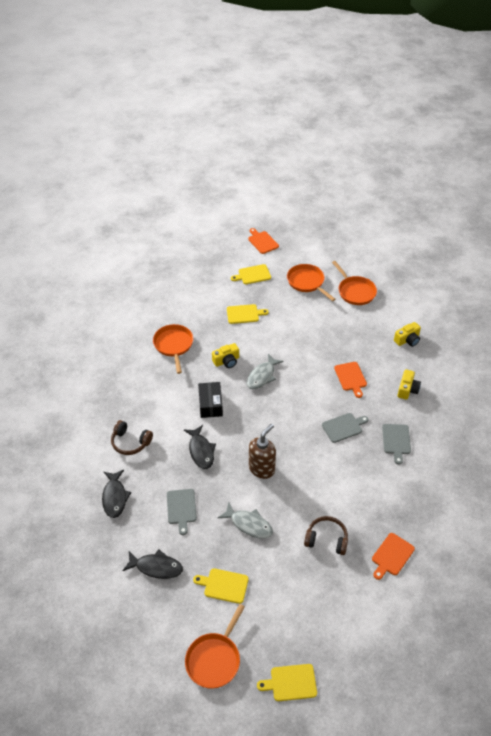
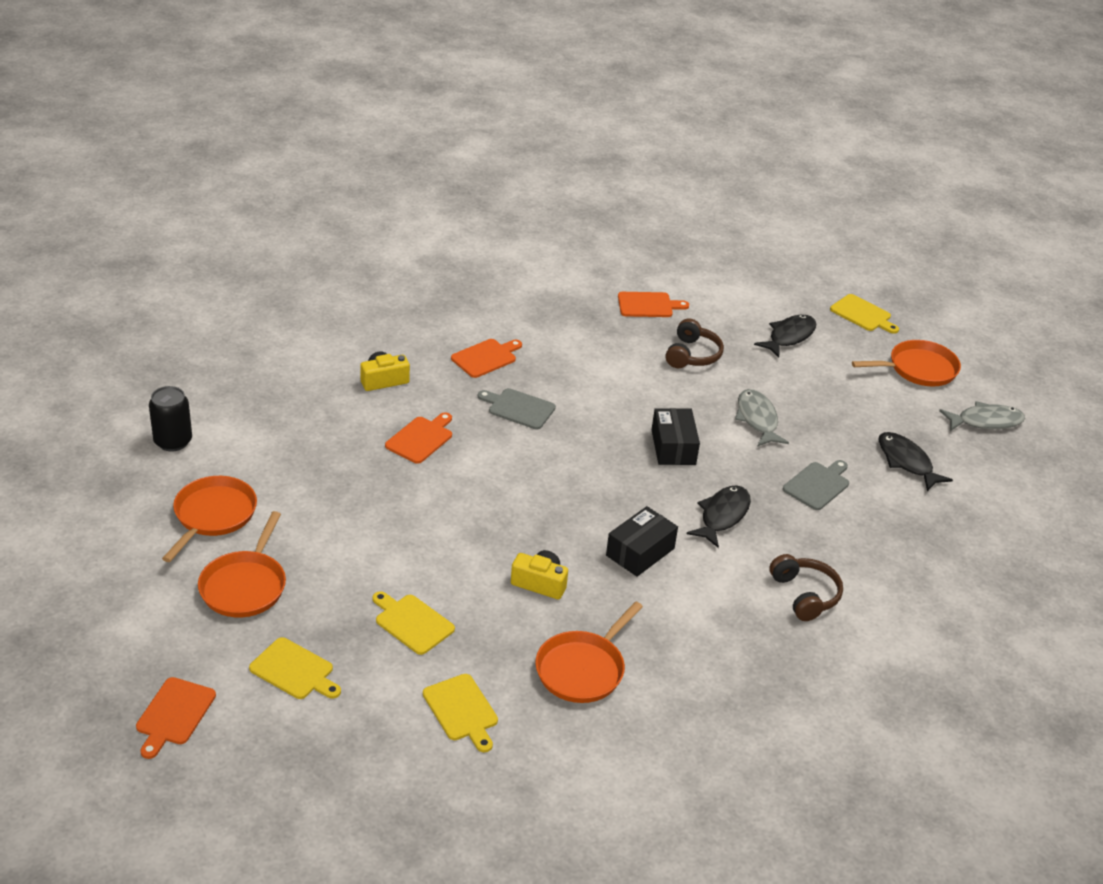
camera: 135 degrees left, 10 degrees down
black fish [102,470,131,518] -> black fish moved to [754,315,816,358]
yellow cutting board [193,568,249,604] -> yellow cutting board moved to [423,674,498,753]
grey fish [247,354,284,390] -> grey fish moved to [939,401,1025,431]
brown soap dispenser [249,424,276,479] -> black box [652,408,700,465]
brown headphones [304,516,348,555] -> brown headphones turned 135 degrees counterclockwise [666,318,724,368]
grey cutting board [382,424,411,465] -> orange cutting board [451,339,522,378]
yellow camera [394,322,421,347] -> none
none -> black can [149,386,192,451]

